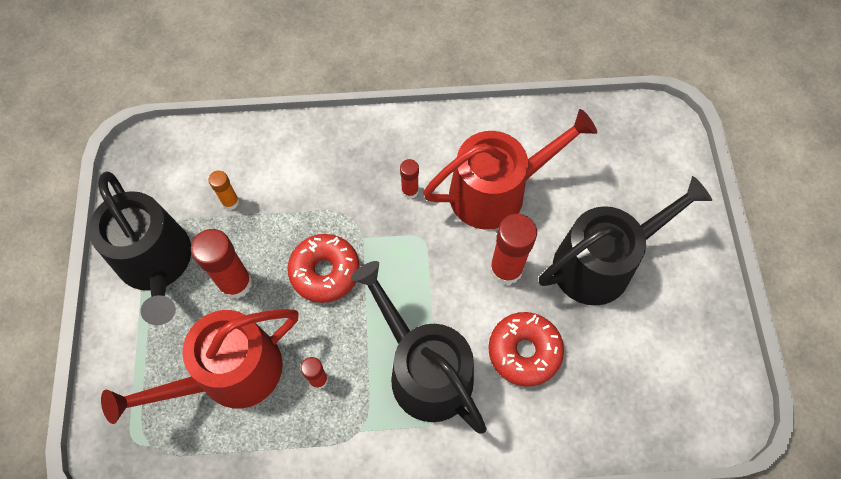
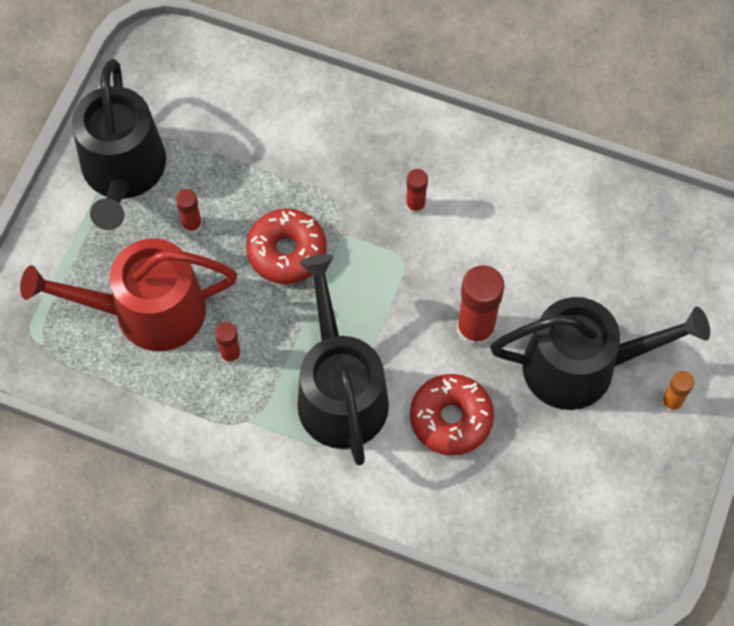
camera: 25 degrees right, 0 degrees up
red glue stick [191,229,252,299] -> red glue stick [175,189,202,234], size x0.54
orange glue stick [208,171,239,210] -> orange glue stick moved to [661,371,694,413]
red watering can [423,109,597,230] -> none

